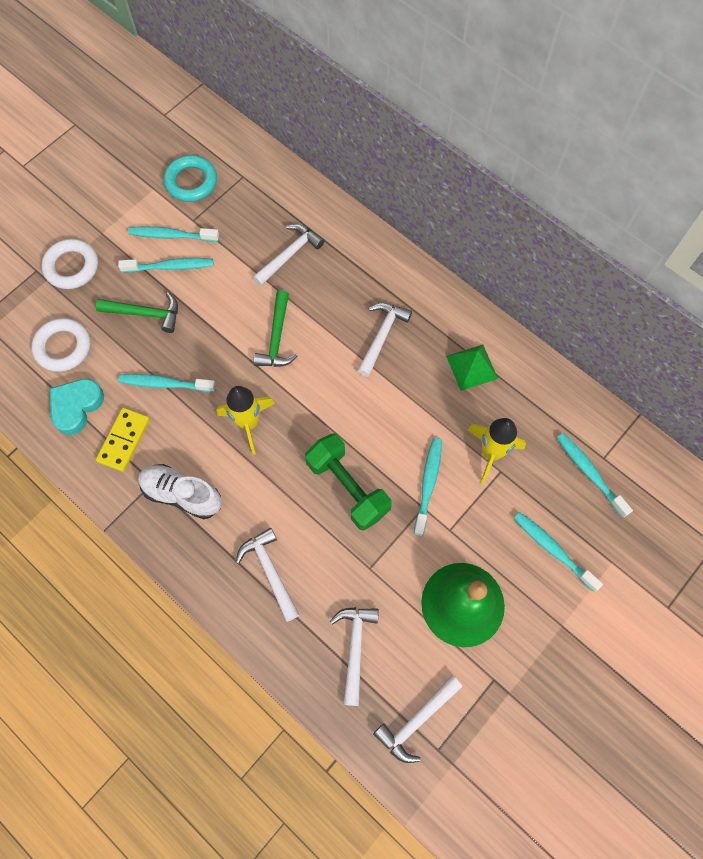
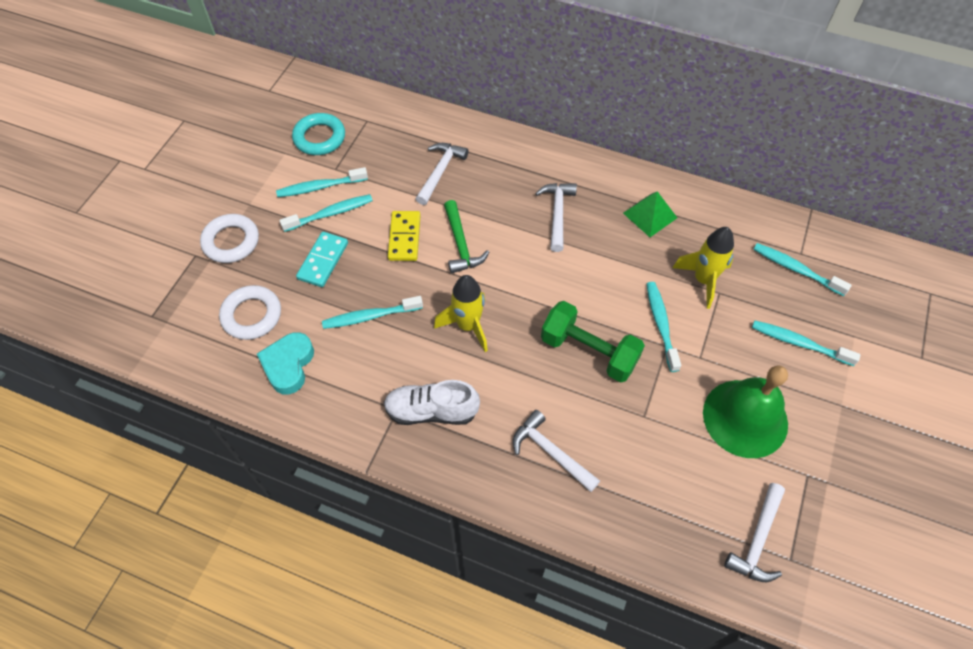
camera: 20 degrees left, 10 degrees down
green hammer [96,292,178,333] -> turquoise domino [296,232,348,287]
yellow domino [96,408,150,472] -> yellow domino moved to [388,211,421,261]
white hammer [330,607,379,706] -> none

